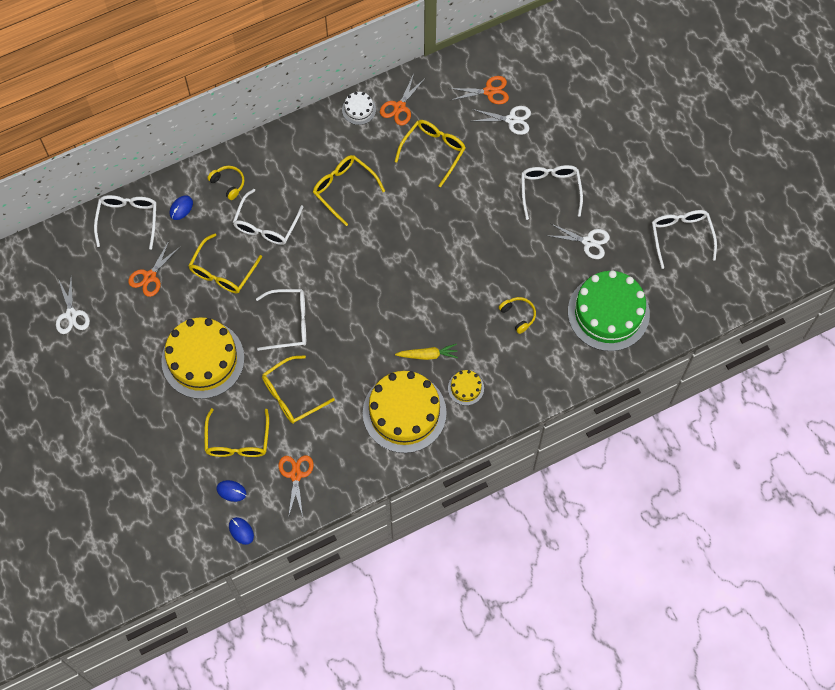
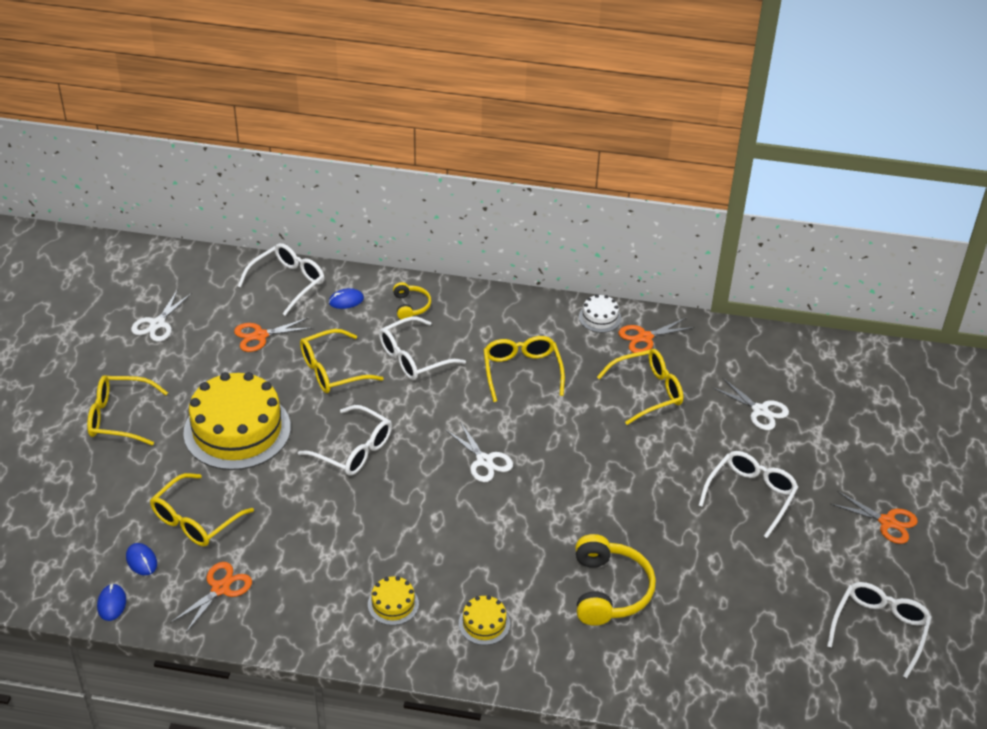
camera: 35 degrees right, 25 degrees down
yellow glasses [262,355,335,424] -> yellow glasses moved to [87,375,168,445]
yellow cake [363,371,447,453] -> yellow cake [368,576,419,625], size x0.44
yellow carrot [395,344,458,360] -> none
orange scissors [448,76,509,104] -> orange scissors moved to [830,491,918,544]
yellow headphones [499,297,536,334] -> yellow headphones [576,534,656,626], size x1.83
white scissors [546,223,610,259] -> white scissors moved to [445,422,513,482]
green cake [568,270,650,351] -> none

